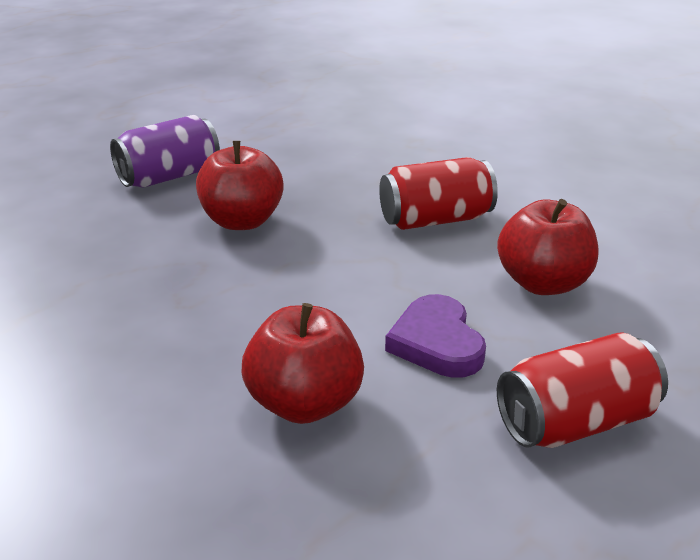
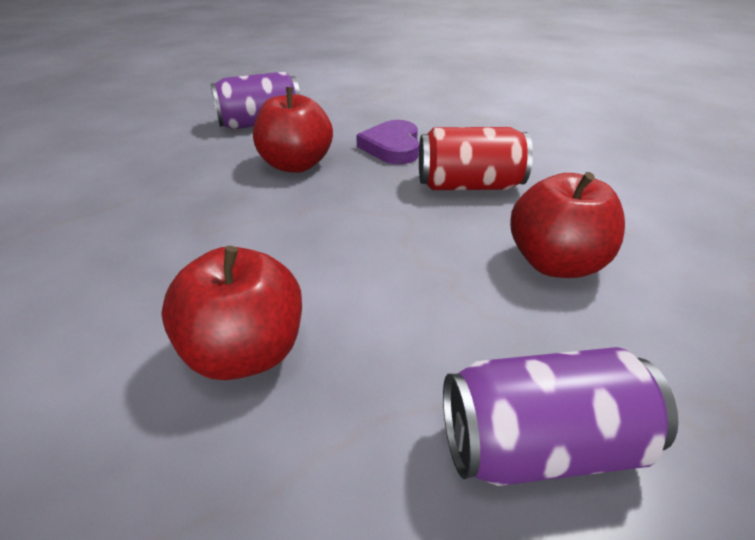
camera: 15 degrees right, 5 degrees up
purple heart [385,294,486,378] -> purple heart moved to [356,120,419,164]
red can [497,332,668,448] -> purple can [443,347,678,486]

